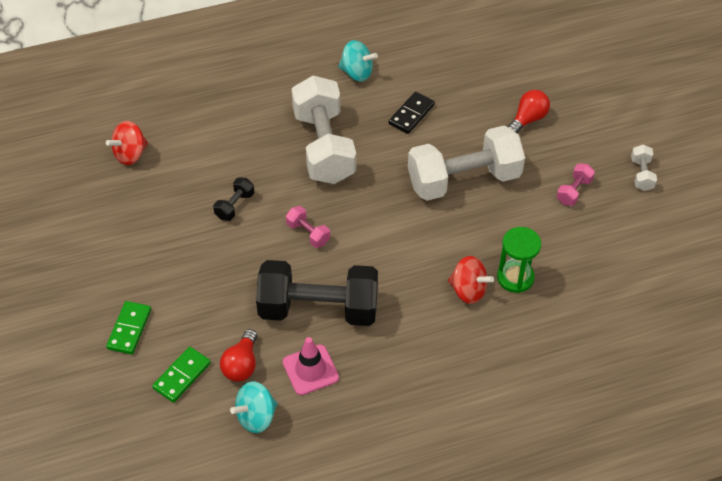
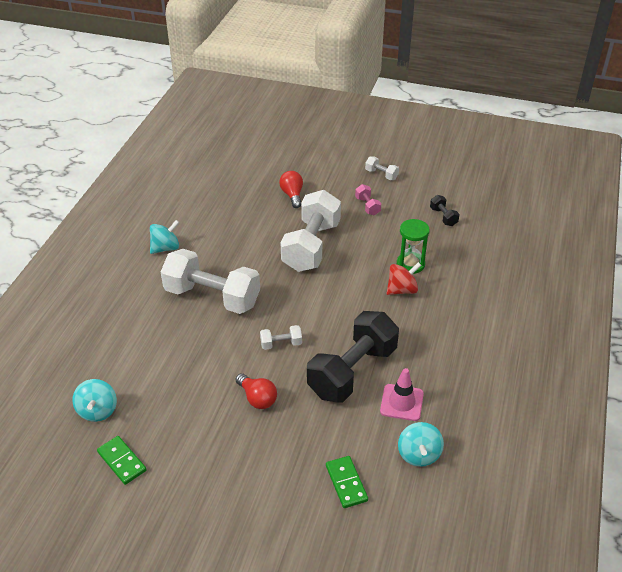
camera: 55 degrees left, 10 degrees down
red spinning top [106,121,148,165] -> turquoise spinning top [72,379,117,422]
green domino [106,301,151,355] -> green domino moved to [97,436,147,485]
black dumbbell [213,177,254,221] -> black dumbbell moved to [430,195,459,226]
red light bulb [220,329,257,382] -> red light bulb moved to [236,373,277,409]
pink dumbbell [286,206,330,248] -> white dumbbell [260,325,302,350]
black domino [389,92,435,134] -> none

